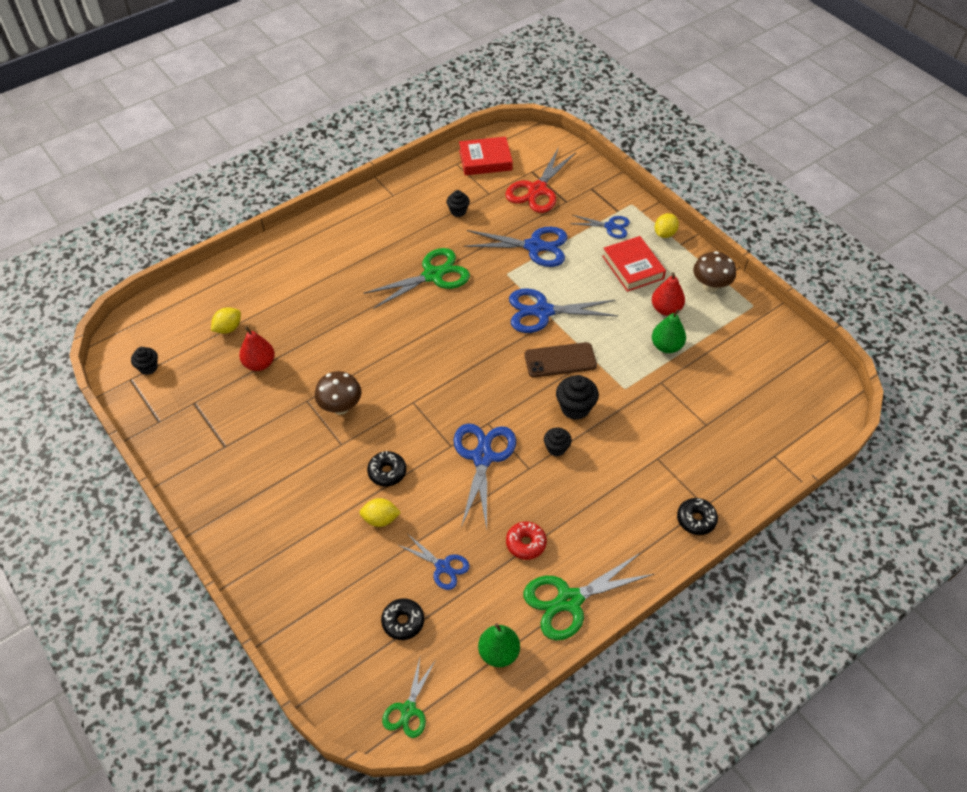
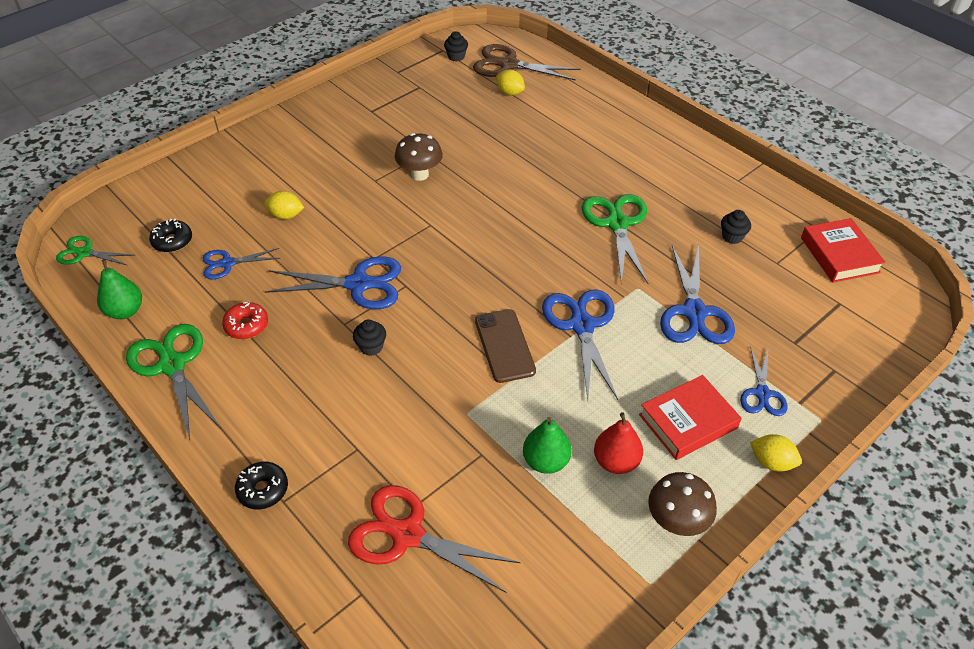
camera: 85 degrees right, 5 degrees down
red pear [239,326,275,371] -> none
yellow lemon [359,498,401,527] -> yellow lemon turned 75 degrees counterclockwise [264,191,304,219]
green scissors [363,248,470,309] -> green scissors turned 150 degrees counterclockwise [581,194,648,284]
black donut [367,451,406,487] -> none
blue scissors [398,534,470,590] -> blue scissors turned 45 degrees clockwise [203,248,281,279]
red scissors [505,147,576,213] -> red scissors moved to [348,485,520,593]
black cupcake [556,375,599,420] -> none
none -> brown scissors [473,44,581,81]

